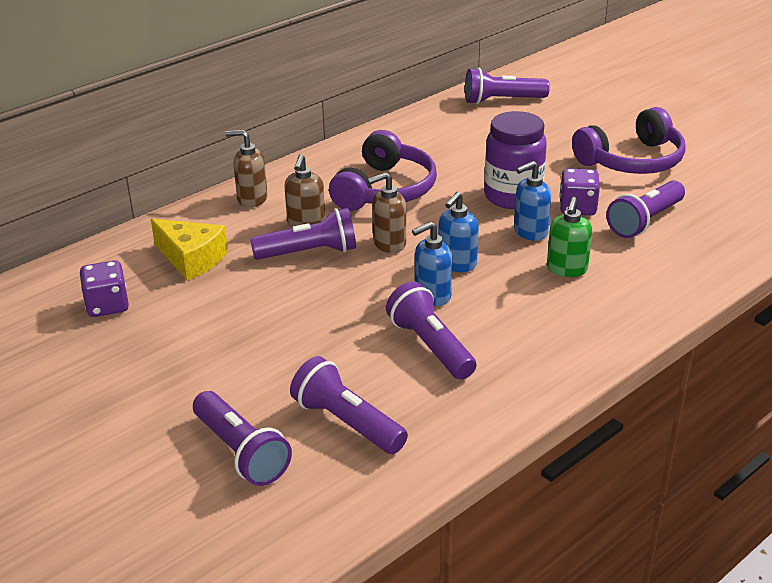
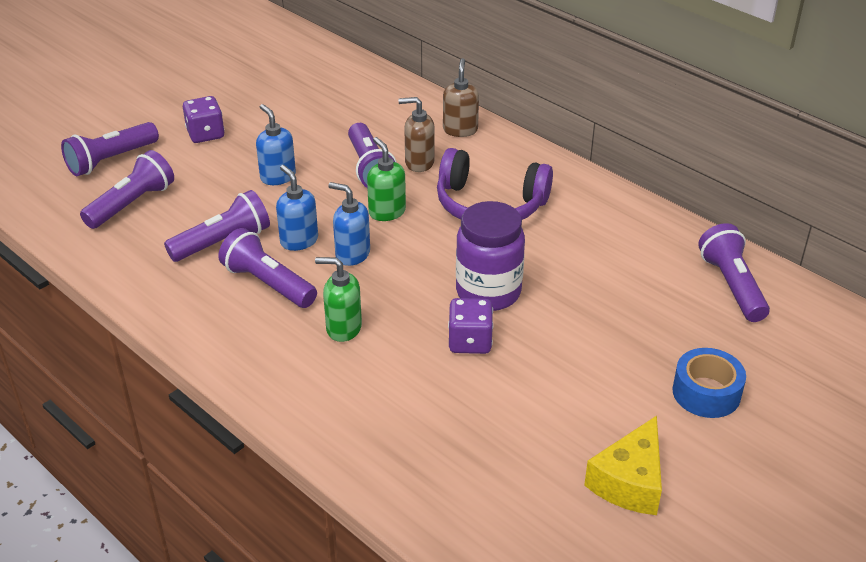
camera: 85 degrees right, 5 degrees up
purple dice [80,260,129,317] -> purple dice moved to [183,96,225,143]
yellow cheese [151,219,228,281] -> yellow cheese moved to [584,416,662,515]
brown soap dispenser [367,172,406,253] -> green soap dispenser [367,137,406,221]
blue soap dispenser [514,161,551,241] -> blue soap dispenser moved to [256,104,296,185]
purple headphones [572,107,686,174] -> none
purple flashlight [606,180,685,238] -> purple flashlight moved to [218,228,317,308]
none -> blue tape [672,348,746,418]

